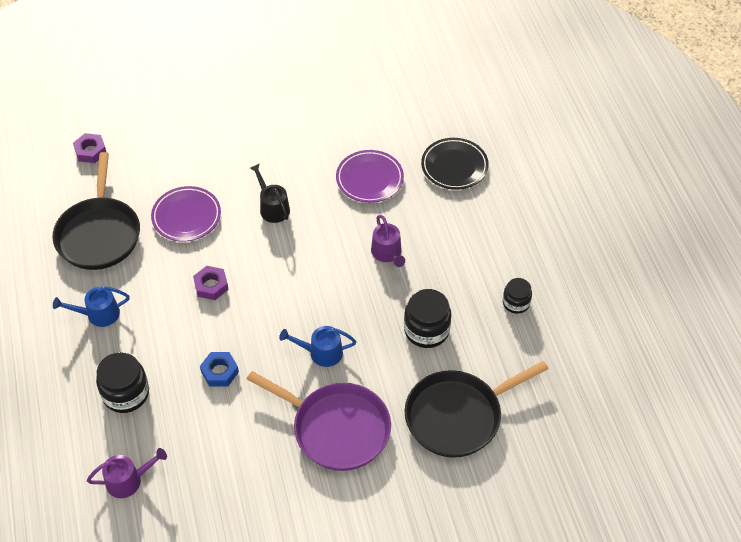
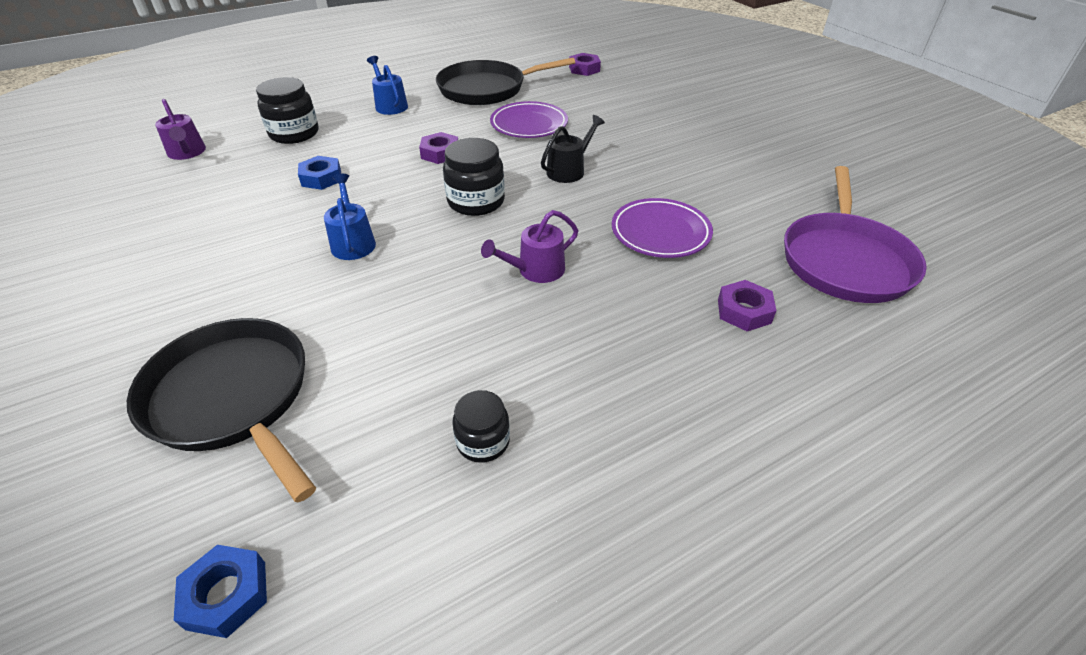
camera: 75 degrees right, 10 degrees down
purple pan [247,371,391,471] -> purple pan moved to [784,166,927,303]
black jar [404,289,451,348] -> black jar moved to [443,138,505,216]
black plate [421,138,489,190] -> purple nut [718,280,776,331]
none -> blue nut [174,545,267,638]

